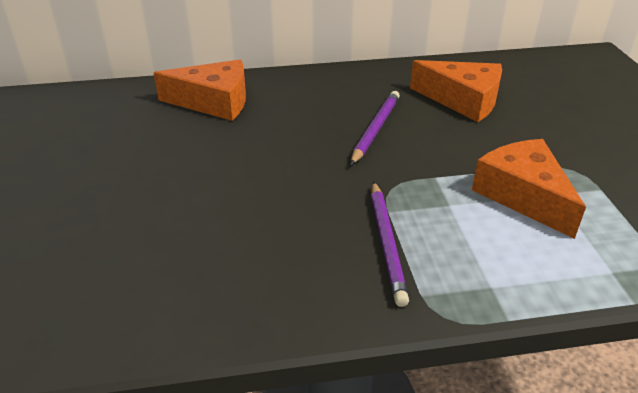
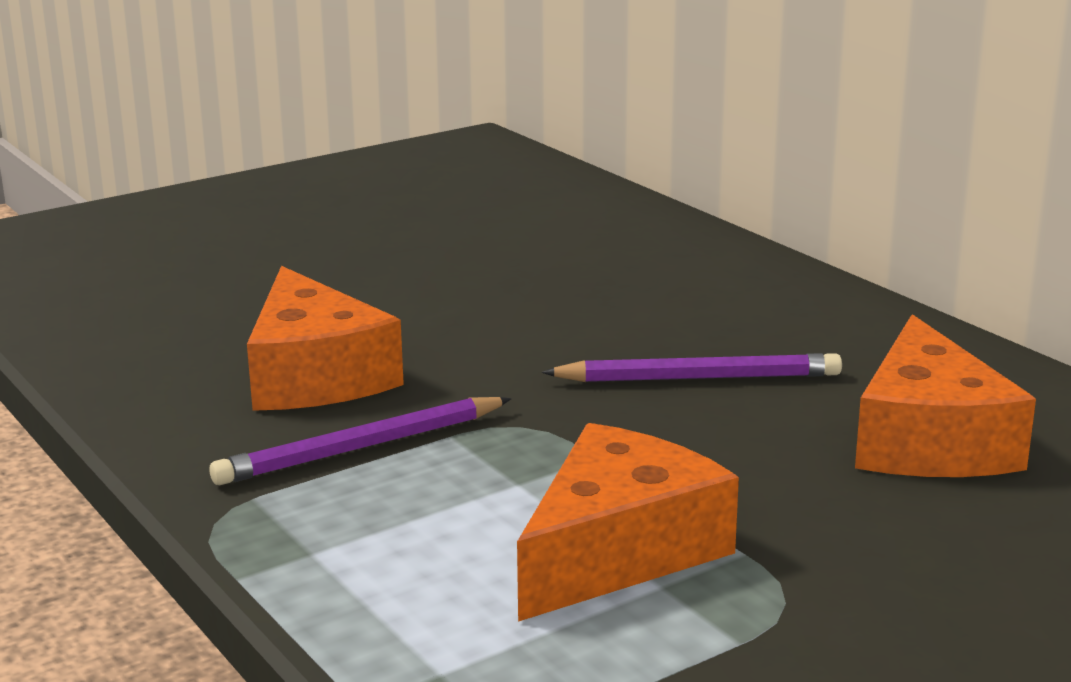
camera: 65 degrees right, 15 degrees down
orange cheese [154,59,246,121] -> orange cheese moved to [247,266,404,411]

